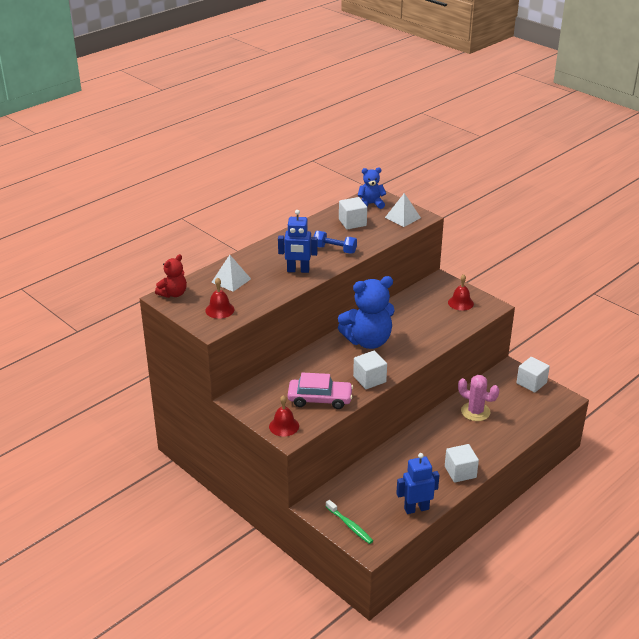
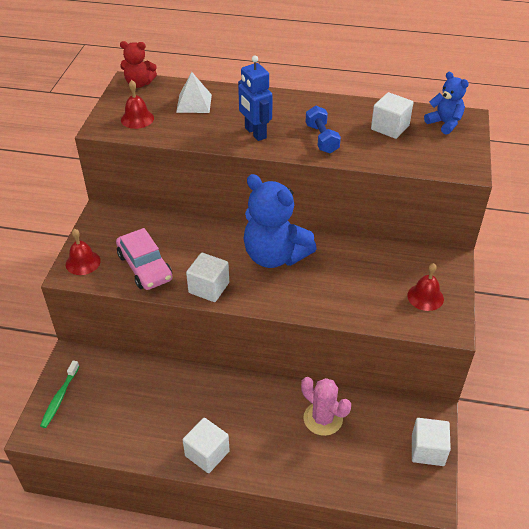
camera: 55 degrees right, 10 degrees up
white pyramid [385,193,421,227] -> none
blue robot [396,453,440,514] -> none
pink cactus [458,375,499,421] -> pink cactus turned 45 degrees counterclockwise [301,377,351,436]

